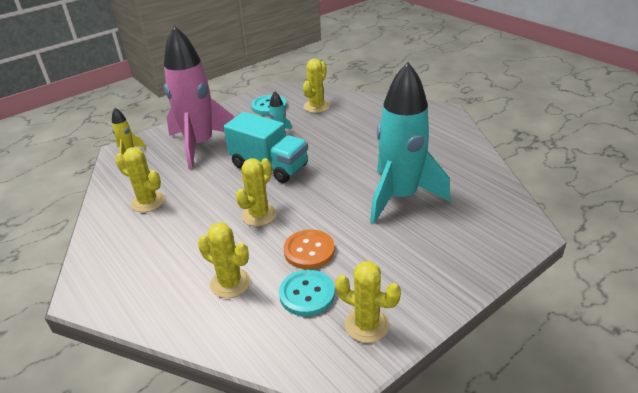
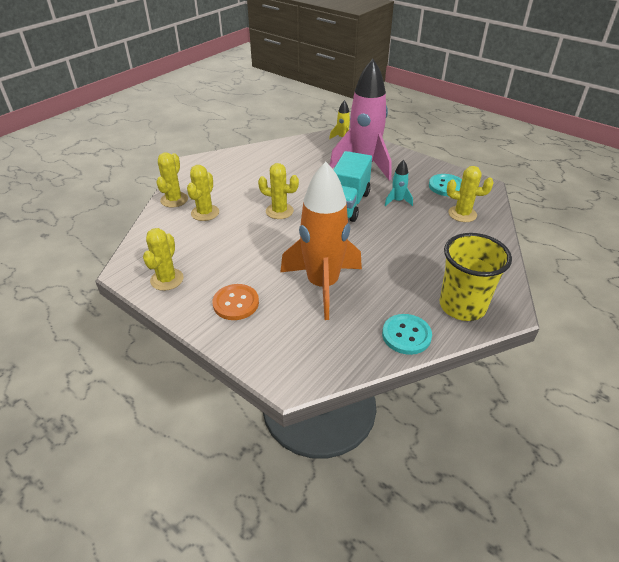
camera: 75 degrees right, 5 degrees up
yellow cactus [115,147,165,212] -> yellow cactus moved to [156,153,188,208]
turquoise button [279,270,335,316] -> turquoise button moved to [382,314,432,355]
orange button [284,229,335,269] -> orange button moved to [212,284,259,320]
turquoise rocket [370,62,451,224] -> orange rocket [280,162,362,320]
none -> yellow cup [440,233,512,321]

